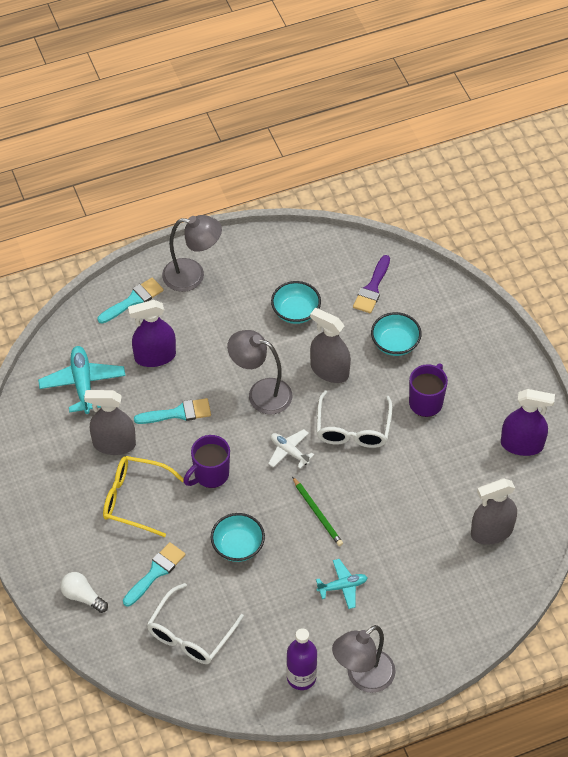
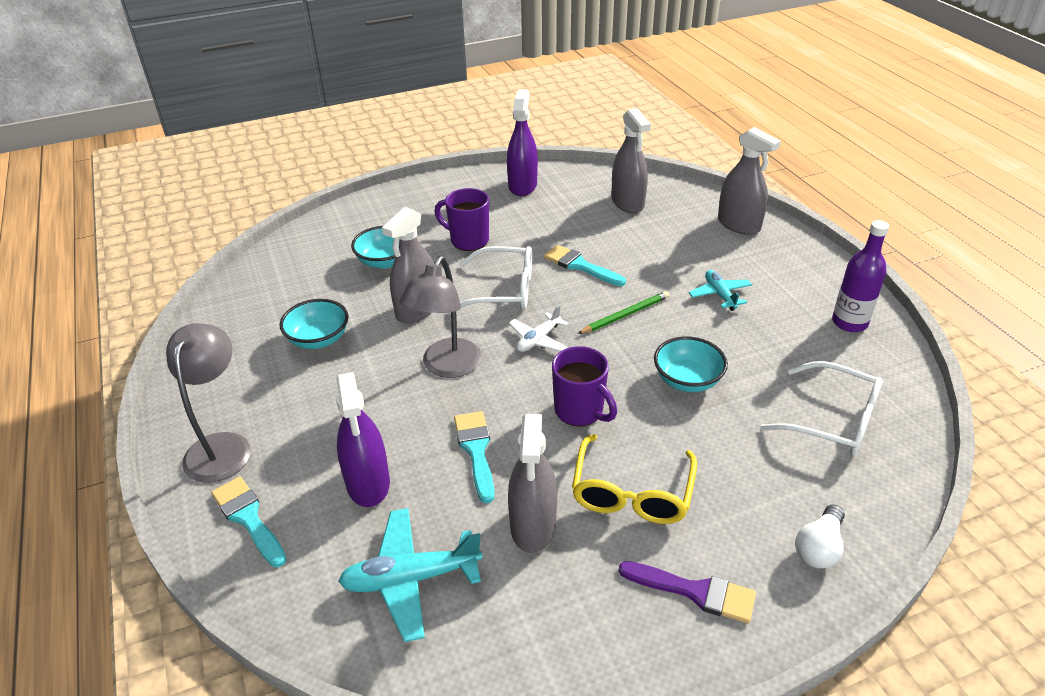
camera: 90 degrees left, 15 degrees down
turquoise brush [123,542,186,607] -> turquoise brush moved to [544,245,626,286]
grey lamp [332,625,396,693] -> none
purple brush [353,255,390,313] -> purple brush moved to [618,561,756,624]
none -> grey spray bottle [718,127,781,235]

